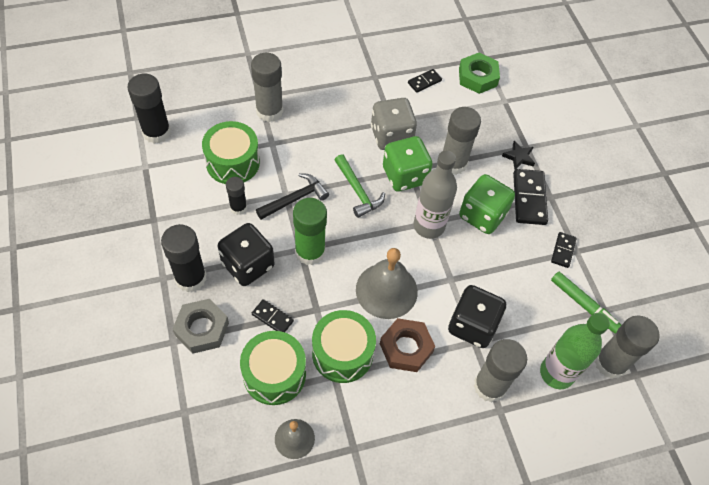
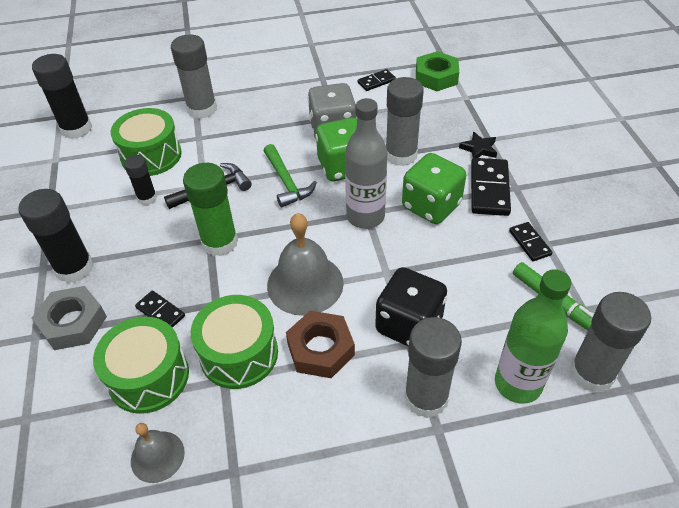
camera: 10 degrees right, 10 degrees down
black dice [218,223,274,286] -> none
black domino [551,232,577,268] -> black domino turned 45 degrees counterclockwise [509,222,553,261]

